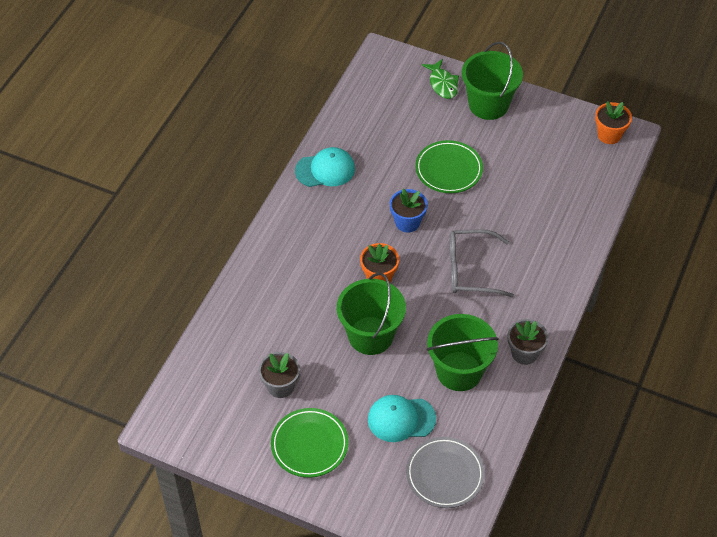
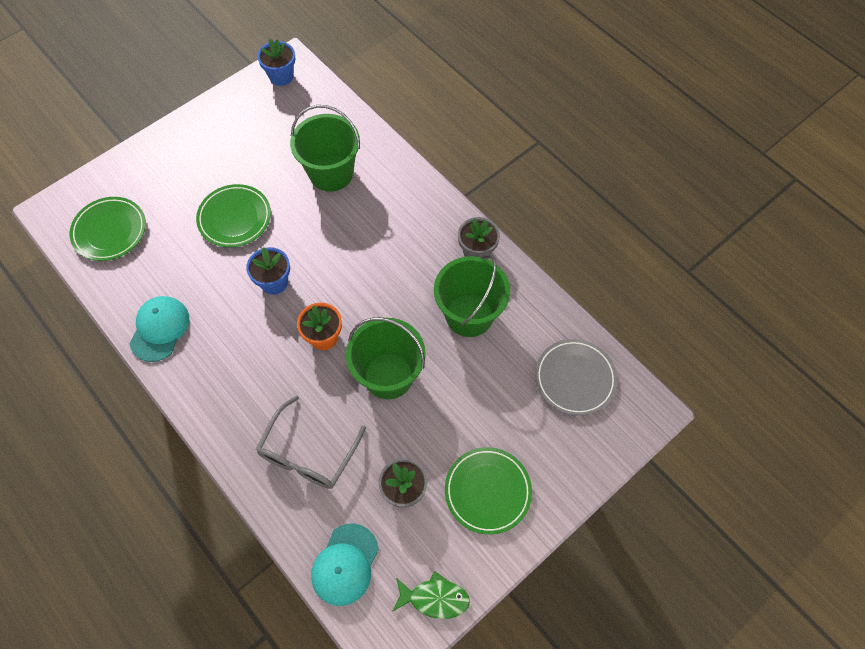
camera: 65 degrees left, 10 degrees up
turquoise cap [368,395,436,442] -> turquoise cap moved to [311,524,379,606]
green fish [422,59,459,99] -> green fish moved to [392,571,470,619]
grey glasses [450,229,514,297] -> grey glasses moved to [256,396,366,489]
green bucket [462,42,523,120] -> green bucket moved to [290,105,360,192]
orange flower pot [595,101,632,144] -> blue flower pot [257,39,295,86]
none -> green plate [70,197,146,261]

